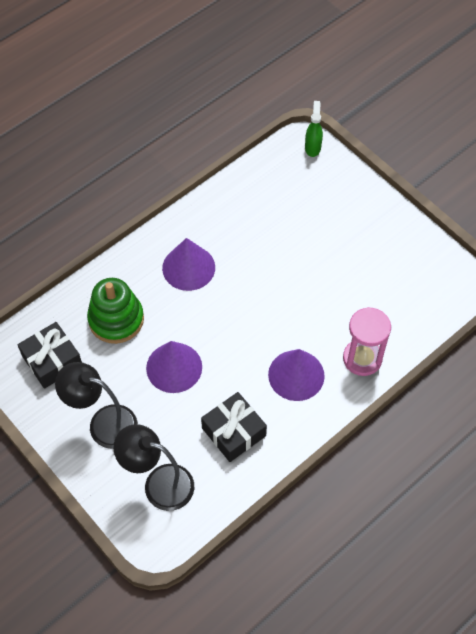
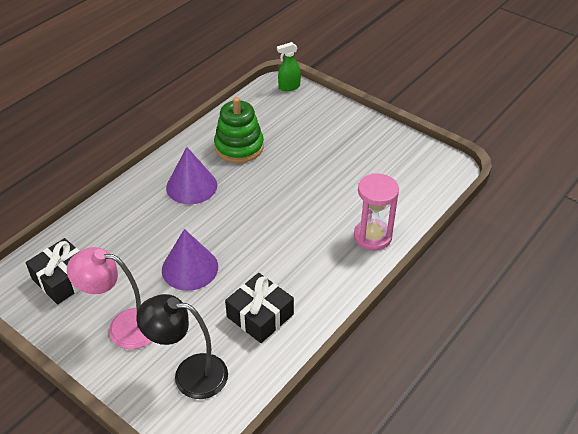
camera: 10 degrees left, 15 degrees down
black lamp [55,362,138,449] -> pink lamp [67,247,152,349]
green stacking toy [87,278,144,344] -> green stacking toy moved to [214,97,264,163]
purple cone [268,349,325,401] -> none
green spray bottle [305,101,323,157] -> green spray bottle turned 105 degrees counterclockwise [277,42,301,91]

